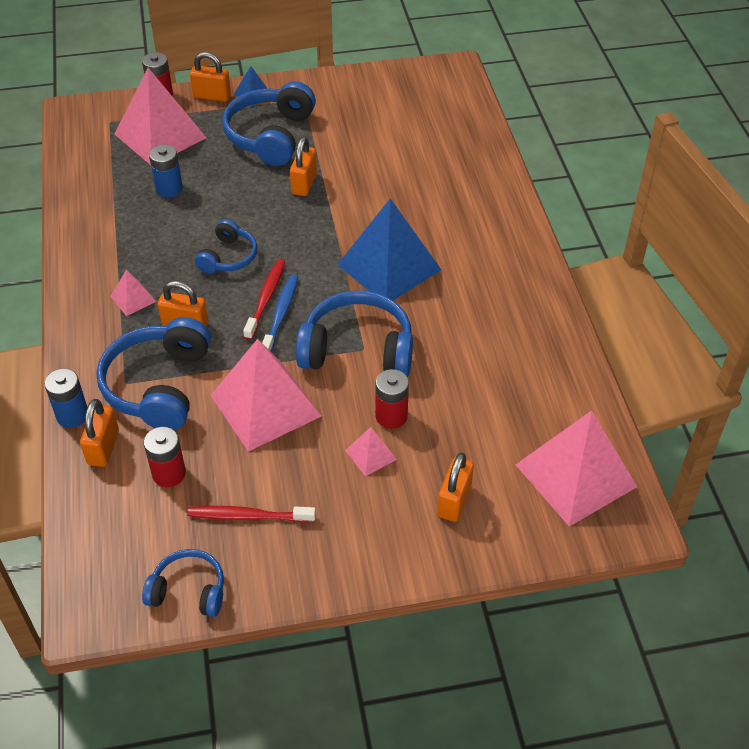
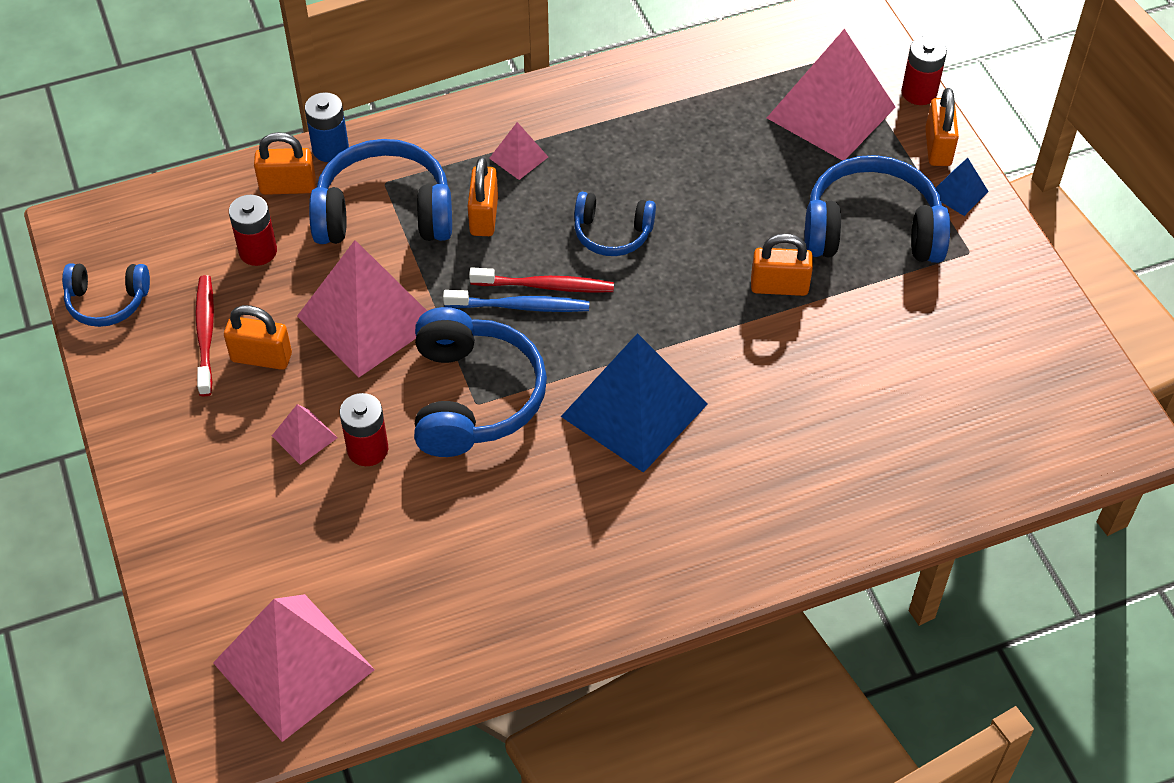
camera: 80 degrees right, 5 degrees up
blue headphones [142,549,224,617] -> blue headphones turned 90 degrees clockwise [62,263,150,327]
blue battery [149,144,183,198] -> none
orange padlock [437,453,474,522] -> orange padlock moved to [224,305,292,370]

